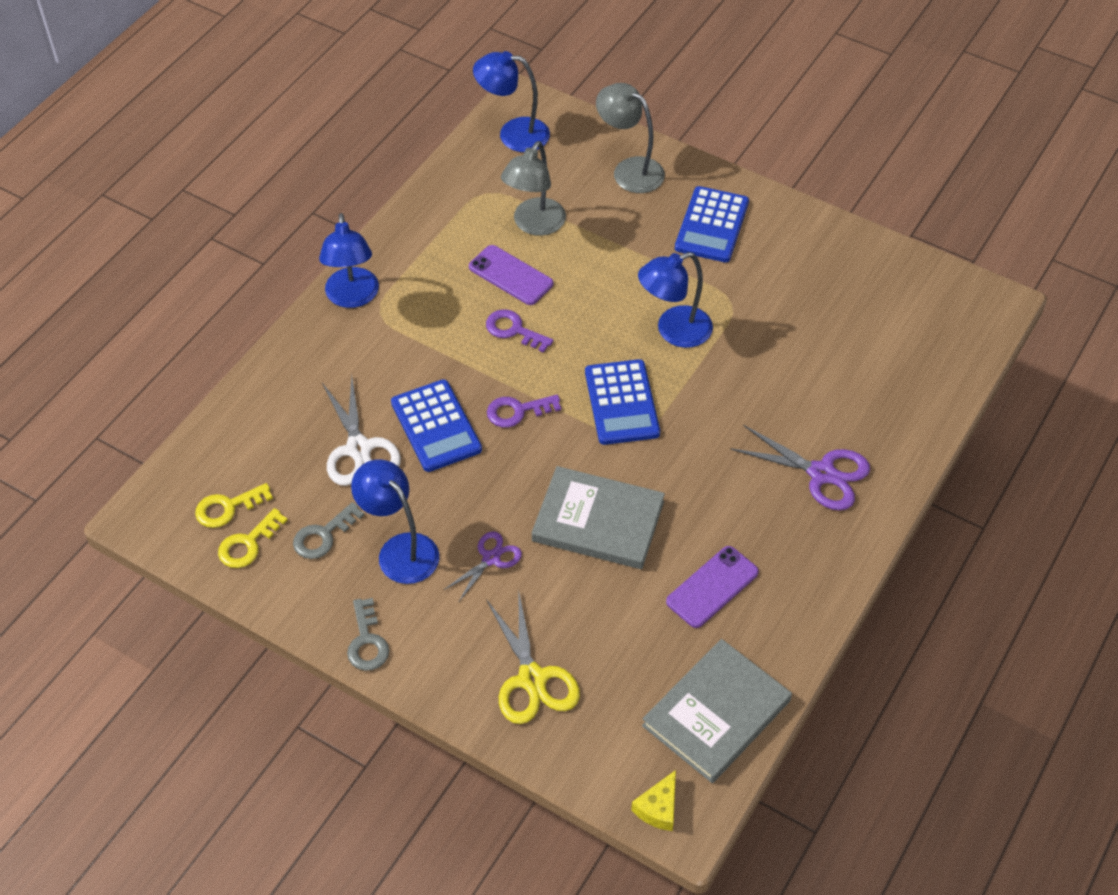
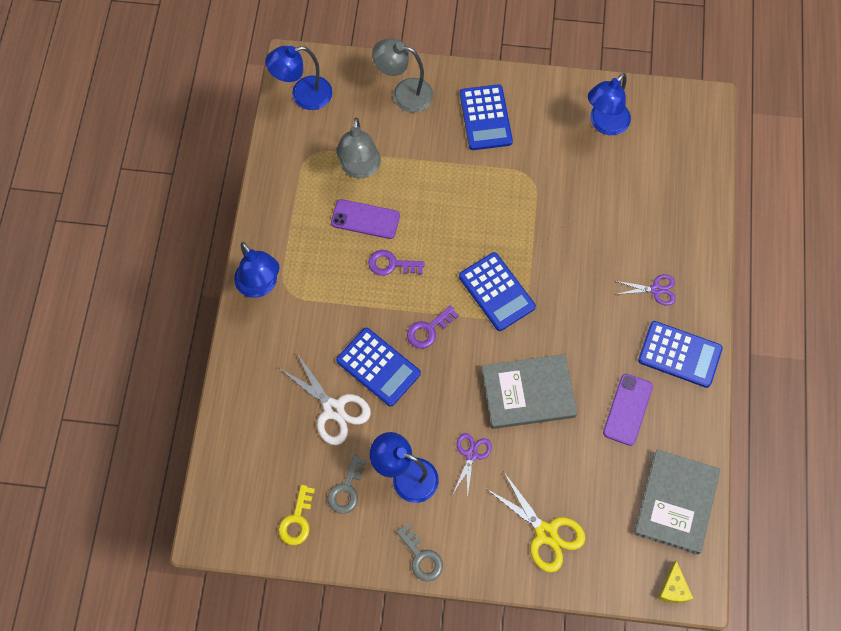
camera: 25 degrees left, 15 degrees up
yellow key [195,483,273,528] -> none
blue lamp [638,252,713,348] -> blue lamp moved to [588,73,631,135]
purple scissors [730,425,870,511] -> purple scissors [615,274,676,305], size x0.61
none -> blue calculator [638,321,723,388]

